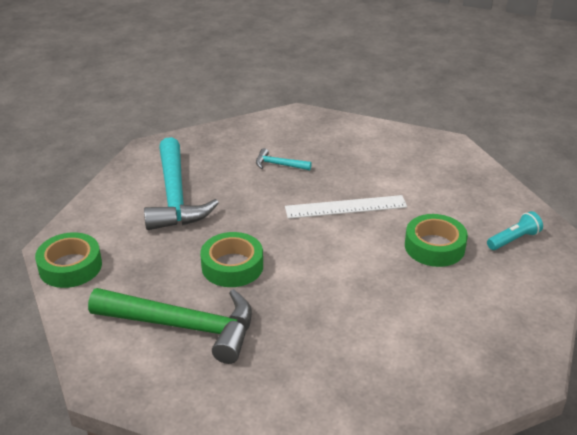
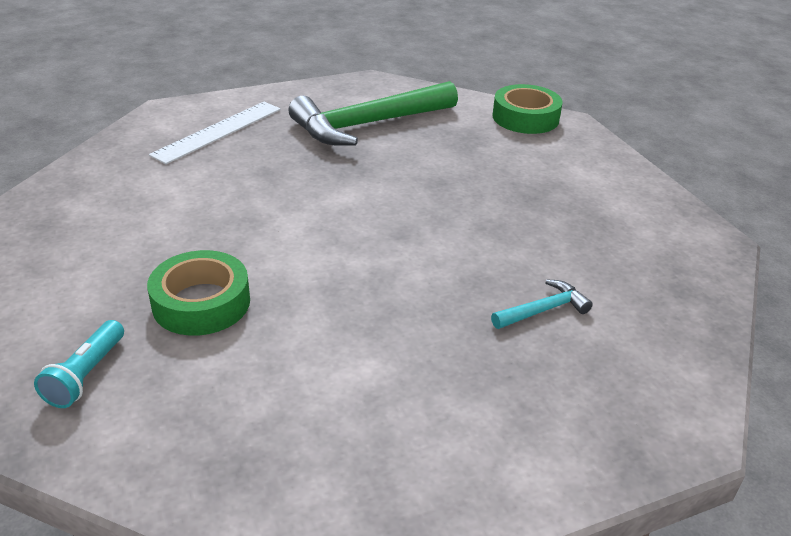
camera: 135 degrees right, 0 degrees up
turquoise hammer [144,137,219,230] -> none
green tape [200,232,263,287] -> none
white ruler [285,195,407,219] -> white ruler moved to [149,102,281,164]

